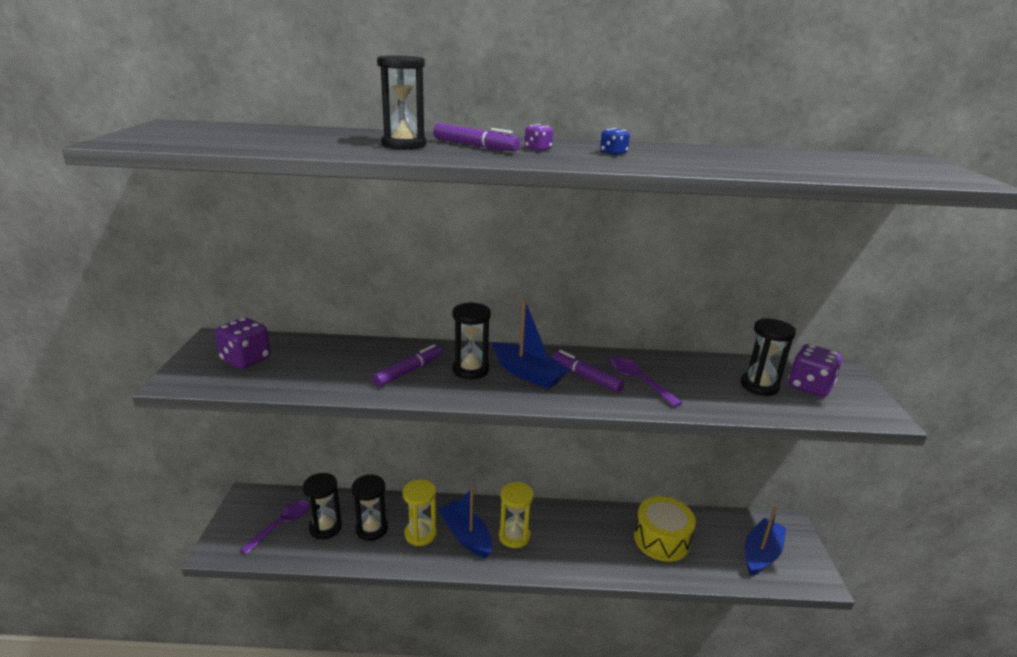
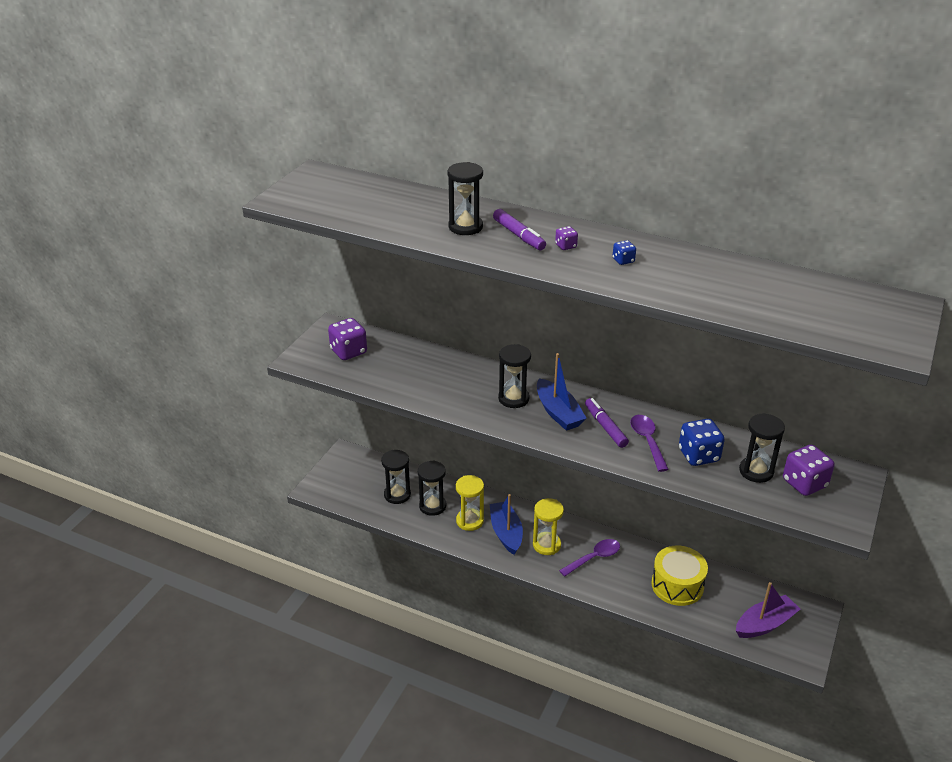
camera: 25 degrees right, 10 degrees up
purple spoon [240,500,310,555] -> purple spoon moved to [559,539,620,577]
purple marker [373,344,442,387] -> none
blue boat [745,506,786,576] -> purple boat [736,582,800,638]
none -> blue dice [679,419,725,466]

